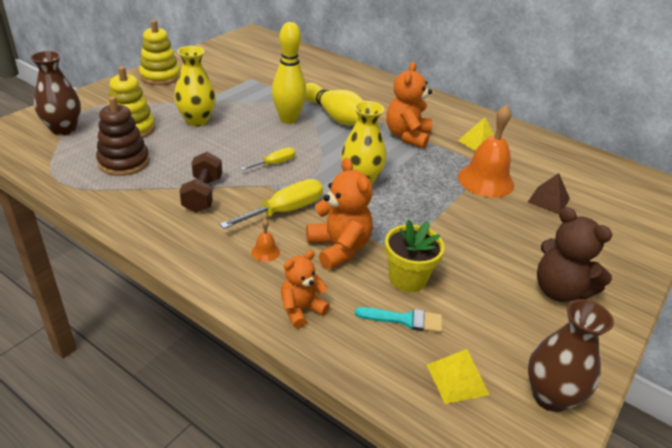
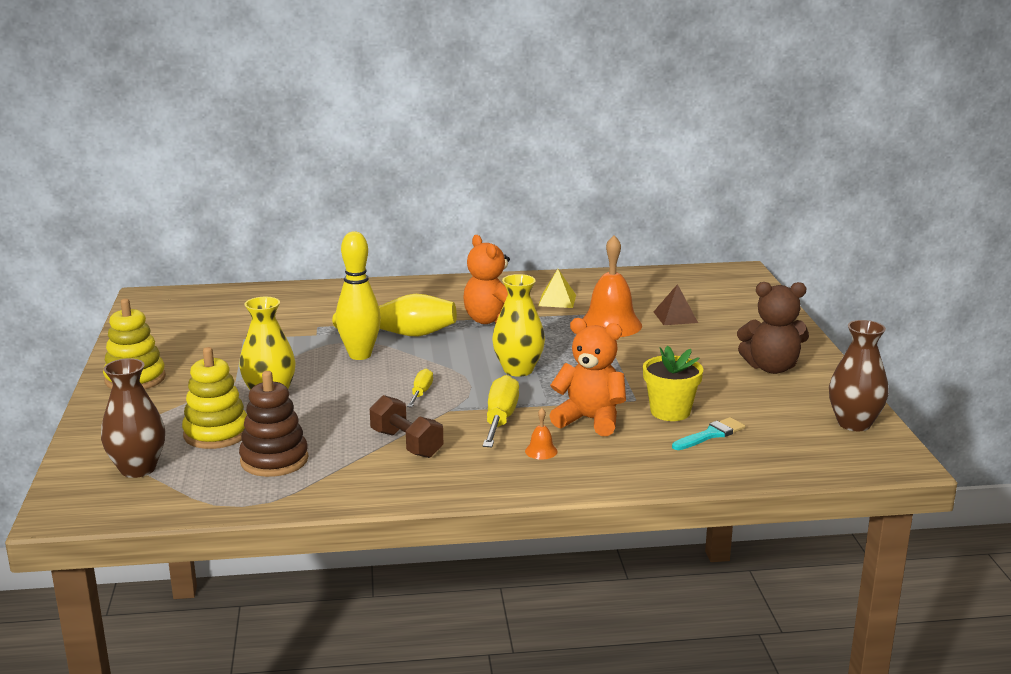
camera: 40 degrees left, 15 degrees down
orange teddy bear [281,250,330,329] -> none
yellow pyramid [427,349,489,404] -> none

